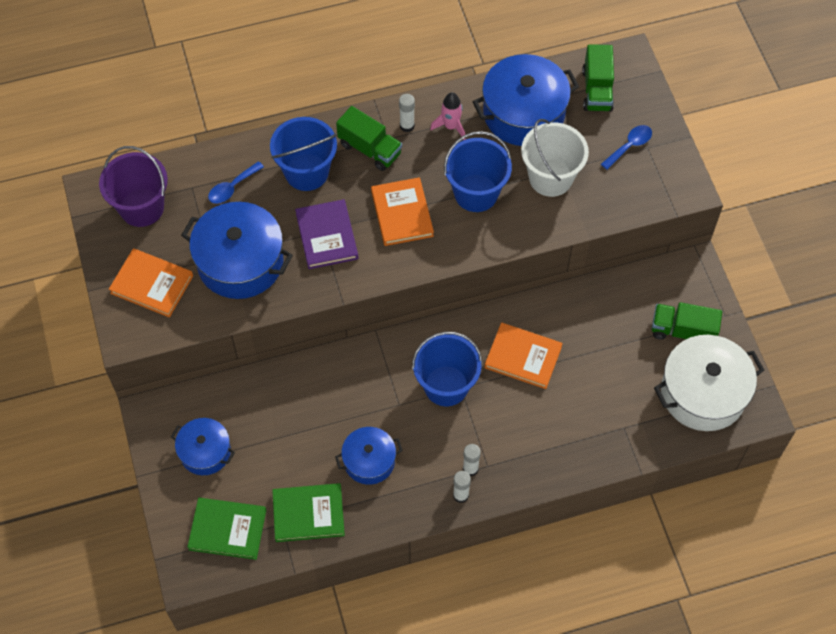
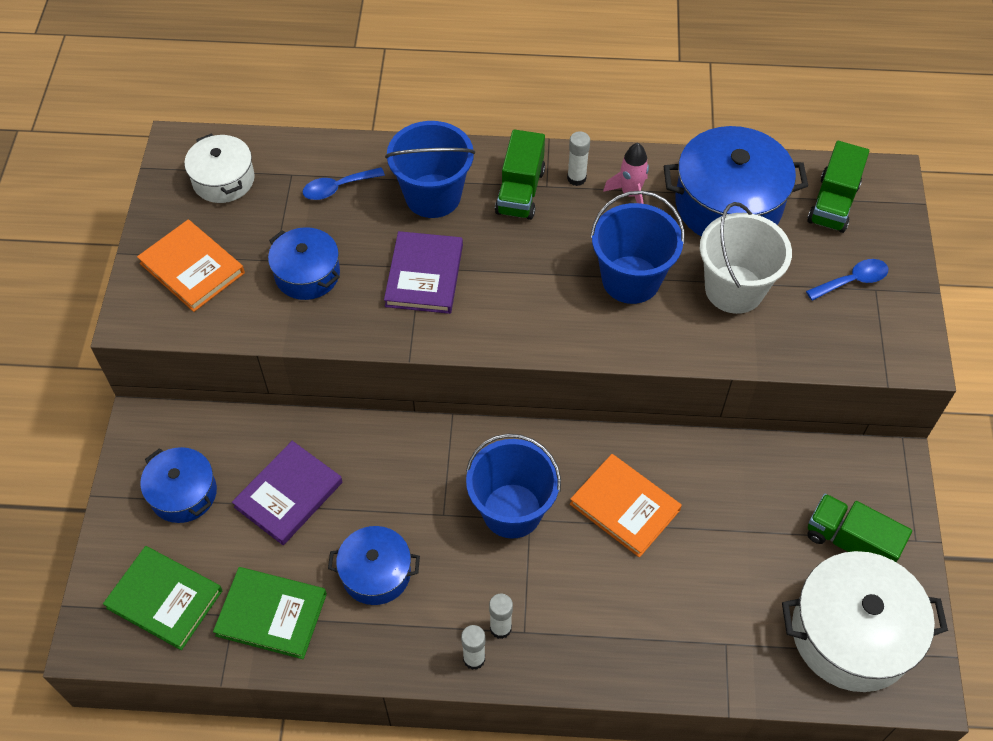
camera: 20 degrees right, 5 degrees down
purple bucket [99,146,168,227] -> white pot [184,133,255,203]
blue pot [181,202,293,299] -> blue pot [268,227,340,300], size x0.59
green truck [336,106,402,171] -> green truck turned 45 degrees clockwise [495,129,545,220]
orange book [371,177,434,246] -> none
none -> purple book [232,441,342,545]

